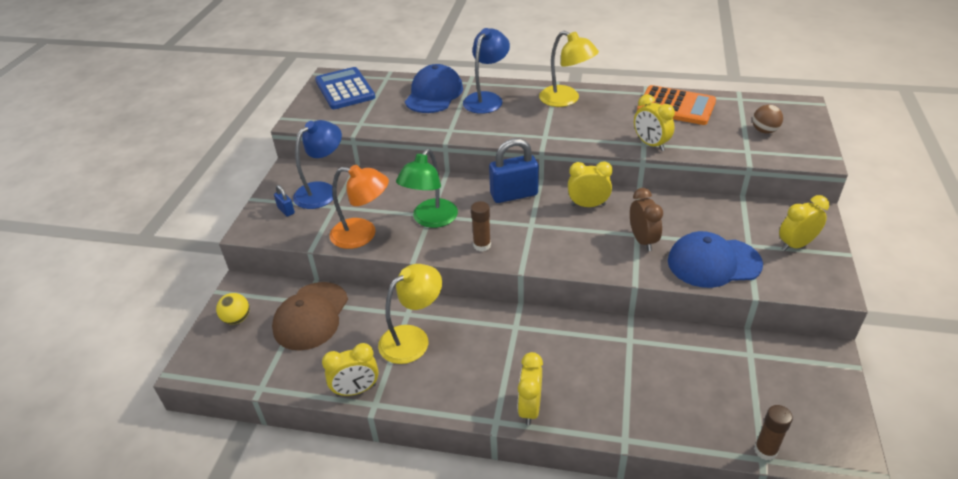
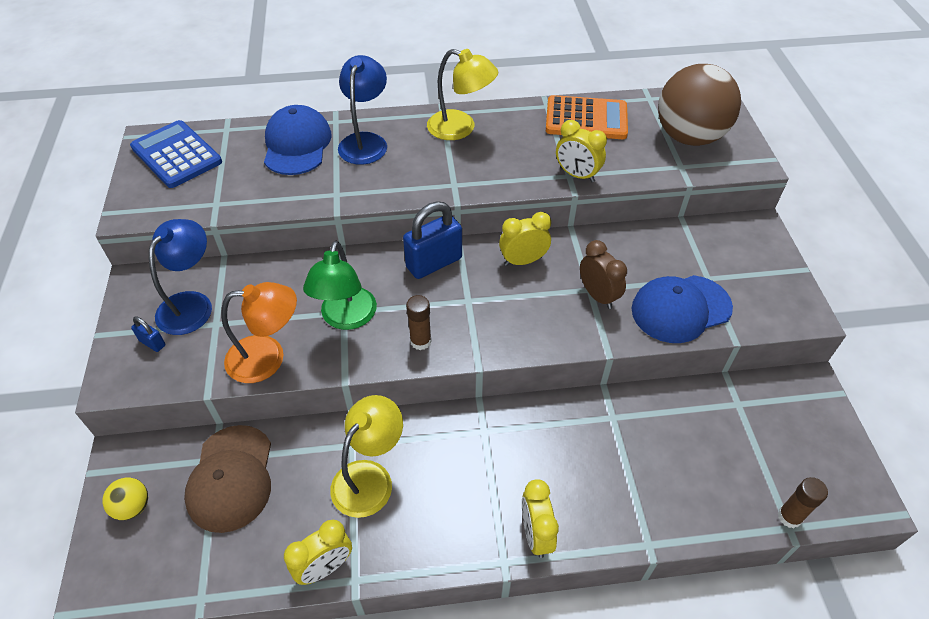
camera: 20 degrees left, 10 degrees up
brown ball [752,105,783,134] -> brown ball [658,64,741,146], size x2.40
yellow clock [779,195,829,251] -> none

